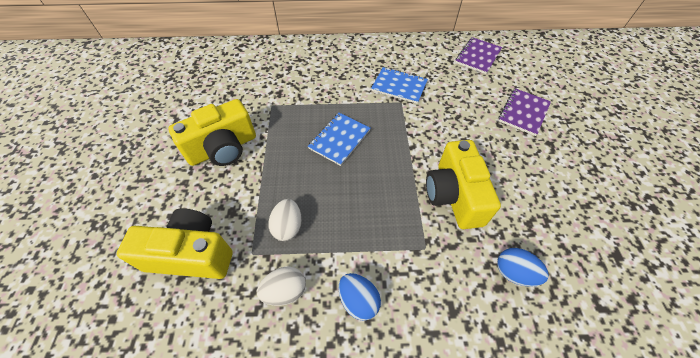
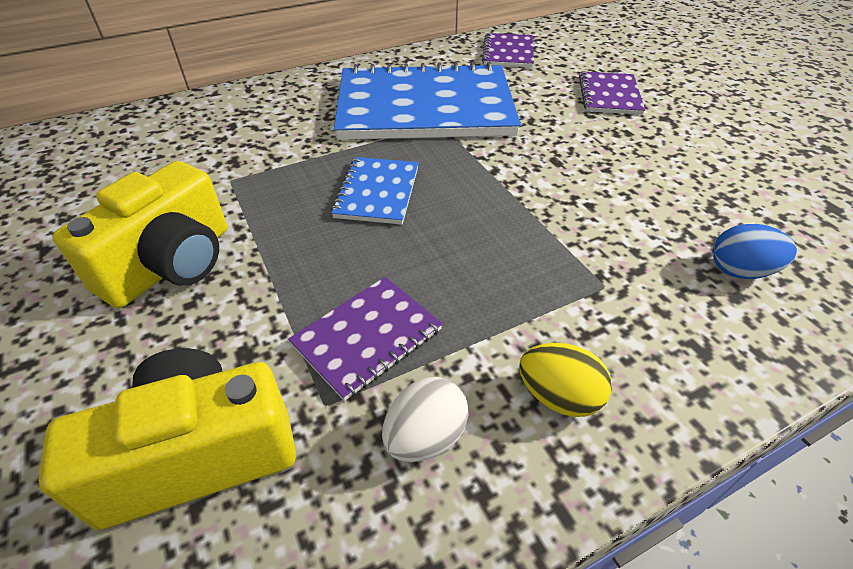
camera: 25 degrees left, 10 degrees down
white egg [268,199,302,241] -> purple notebook [288,277,443,401]
blue egg [339,273,381,321] -> yellow egg [519,343,612,417]
blue notebook [371,67,428,104] -> blue notebook [334,61,521,140], size x2.20
yellow camera [426,140,501,229] -> none

